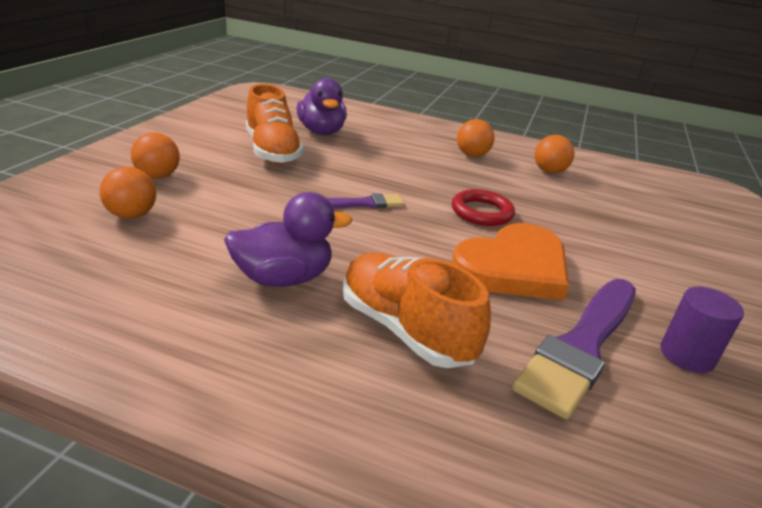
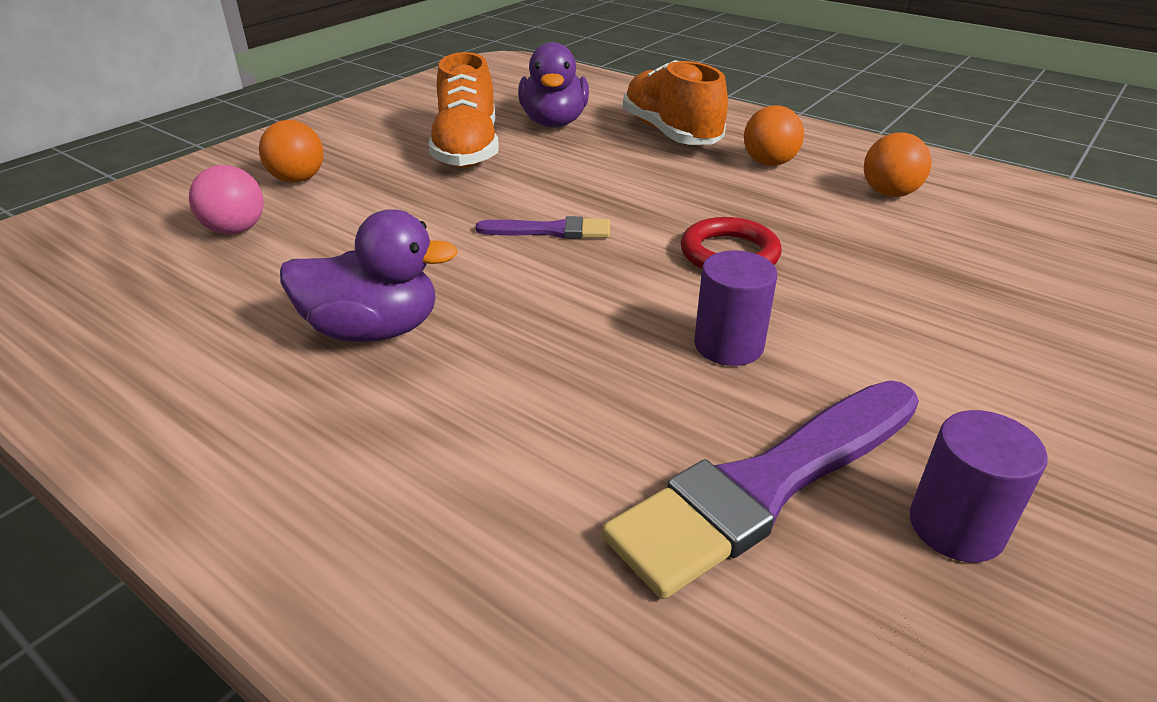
camera: 20 degrees right, 5 degrees up
orange ball [99,167,156,219] -> pink ball [189,165,264,235]
orange shoe [343,253,491,368] -> orange shoe moved to [623,60,728,145]
orange heart [452,223,569,301] -> purple cylinder [694,250,778,366]

